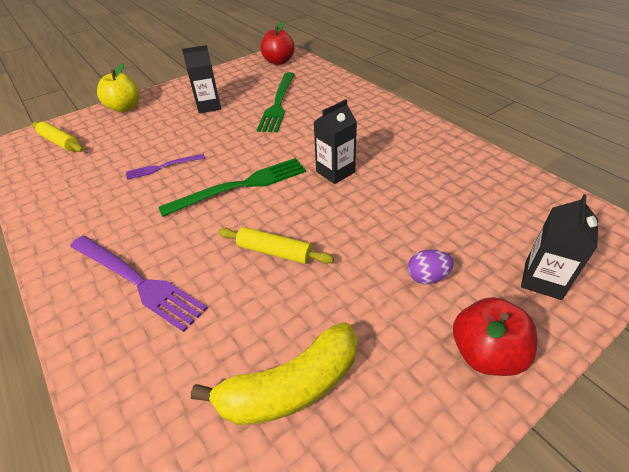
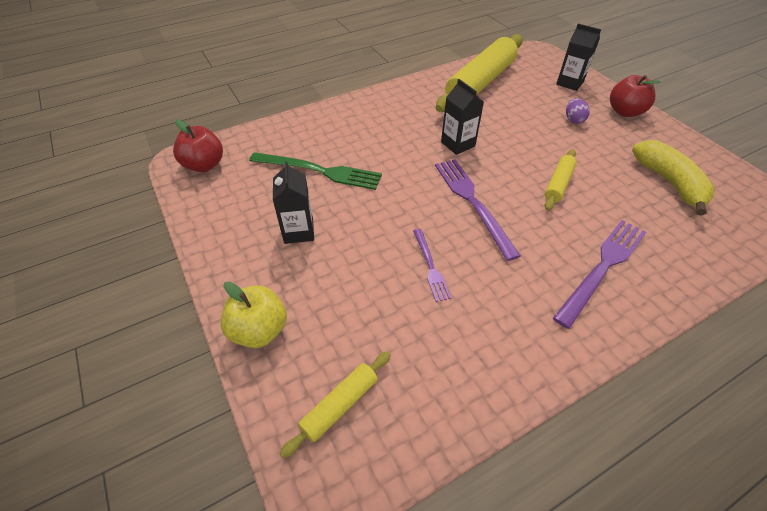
camera: 85 degrees left, 5 degrees up
green fork [159,158,306,217] -> purple fork [435,159,521,261]
none -> yellow rolling pin [436,34,523,112]

